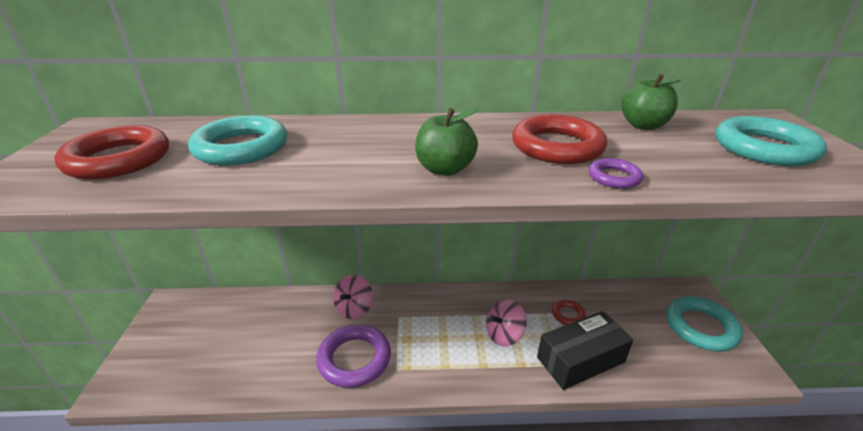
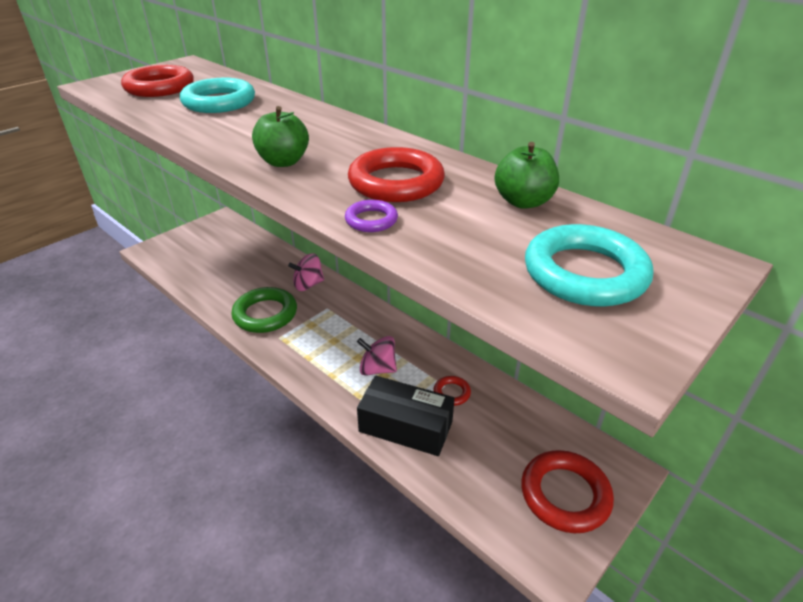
camera: 45 degrees right, 5 degrees up
purple ring [316,324,391,388] -> green ring [231,287,297,333]
turquoise ring [666,296,743,352] -> red ring [521,450,614,533]

